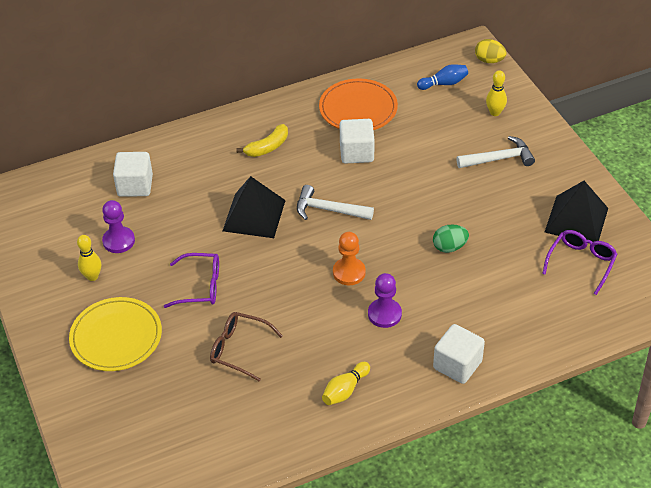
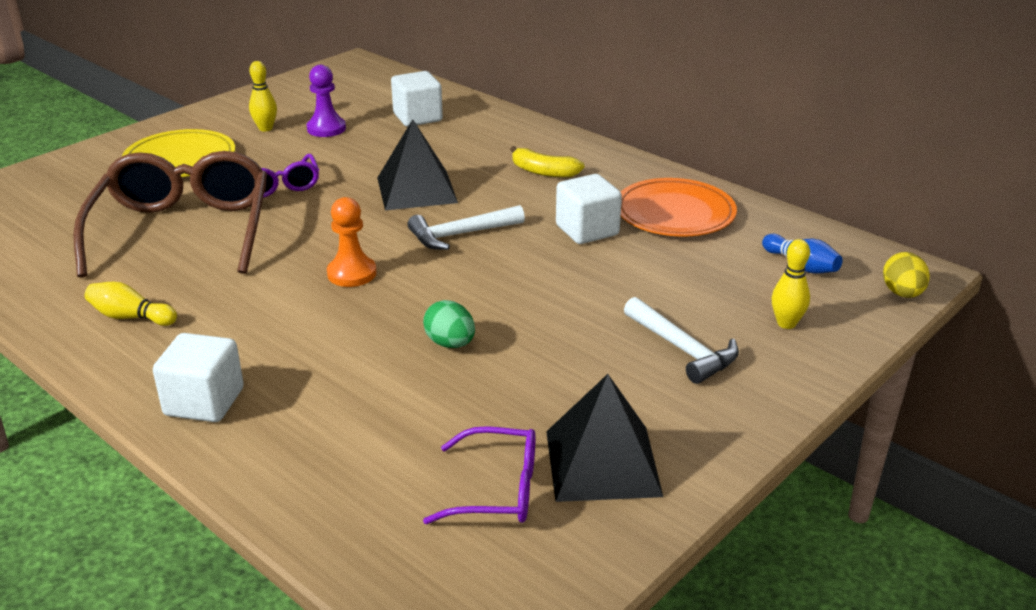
camera: 65 degrees right, 15 degrees down
brown glasses [210,312,283,381] -> brown glasses [73,151,267,278], size x1.96
white hammer [297,185,374,220] -> white hammer turned 105 degrees counterclockwise [407,205,525,250]
purple pawn [368,273,402,328] -> none

